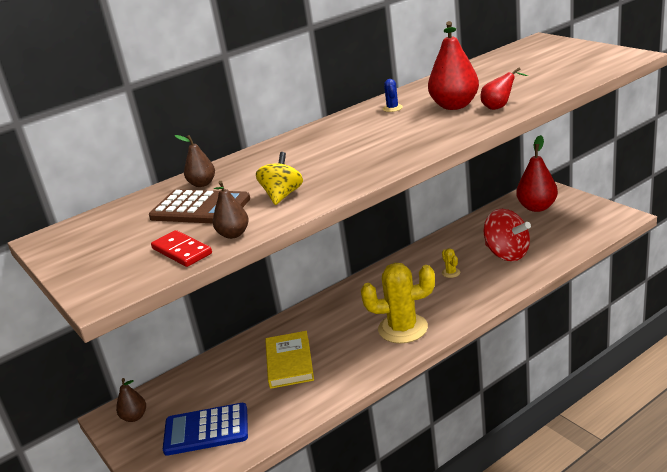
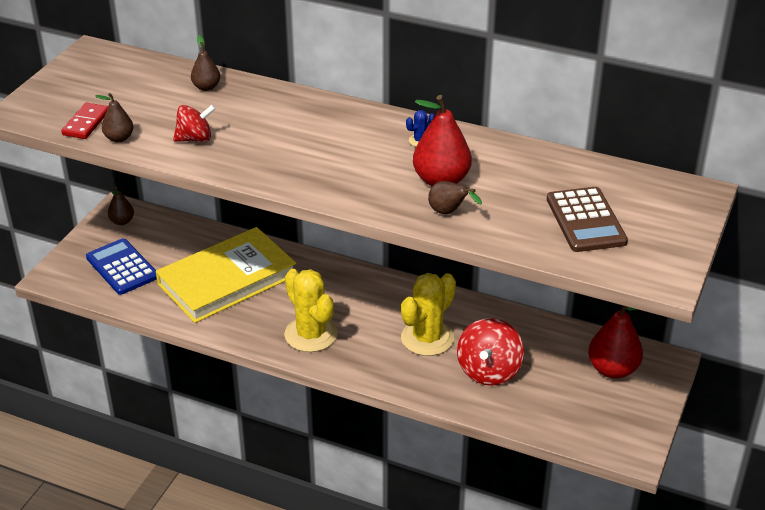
camera: 55 degrees right, 10 degrees up
brown calculator [149,189,250,223] -> brown calculator moved to [547,187,628,252]
yellow spinning top [256,152,303,205] -> red spinning top [173,105,216,142]
yellow book [265,331,314,389] -> yellow book [156,227,296,323], size x1.74
yellow cactus [442,248,460,278] -> yellow cactus [401,273,456,356], size x2.47
red pear [481,68,528,110] -> brown pear [428,181,482,214]

